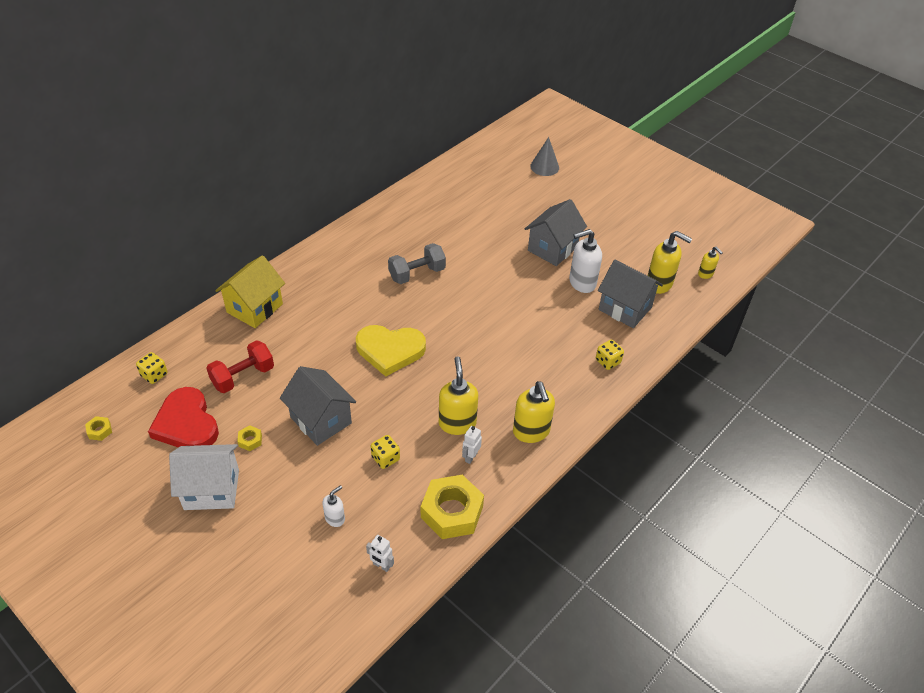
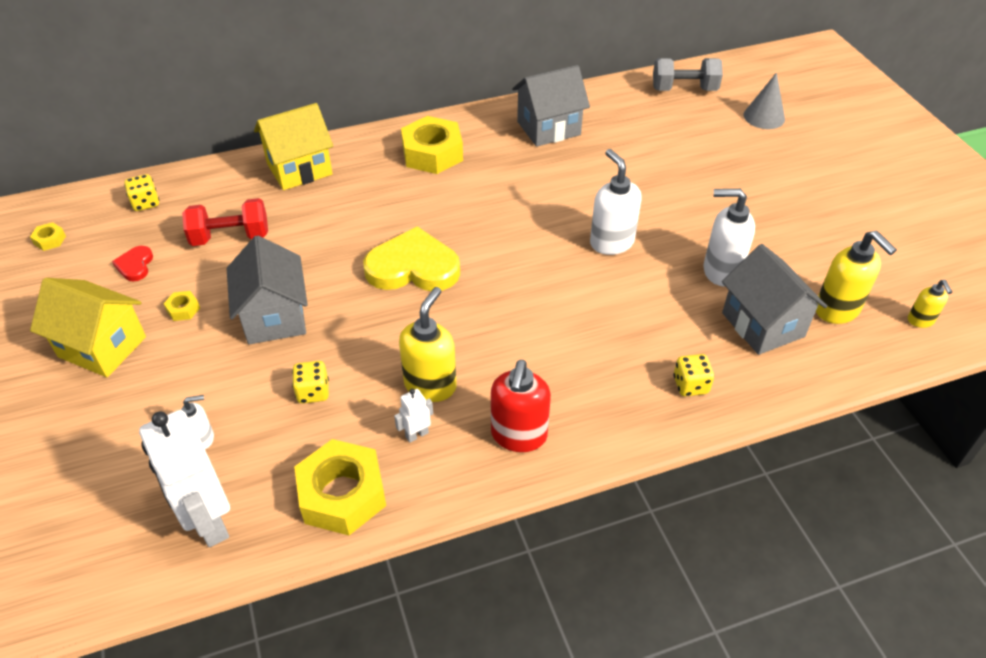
camera: 30 degrees right, 0 degrees up
red heart [148,387,219,448] -> red heart [112,246,153,282], size x0.47
white house [169,444,239,510] -> yellow house [30,278,146,377]
yellow heart [356,325,426,377] -> yellow heart turned 150 degrees clockwise [363,226,460,291]
white robot [366,535,394,572] -> white robot [139,410,230,547], size x2.27
grey dumbbell [388,243,446,284] -> grey dumbbell moved to [653,58,723,91]
yellow soap dispenser [513,381,555,443] -> red soap dispenser [491,360,551,452]
grey house [525,199,587,266] -> grey house moved to [512,65,590,147]
none -> yellow nut [401,116,463,174]
none -> white soap dispenser [590,149,642,255]

